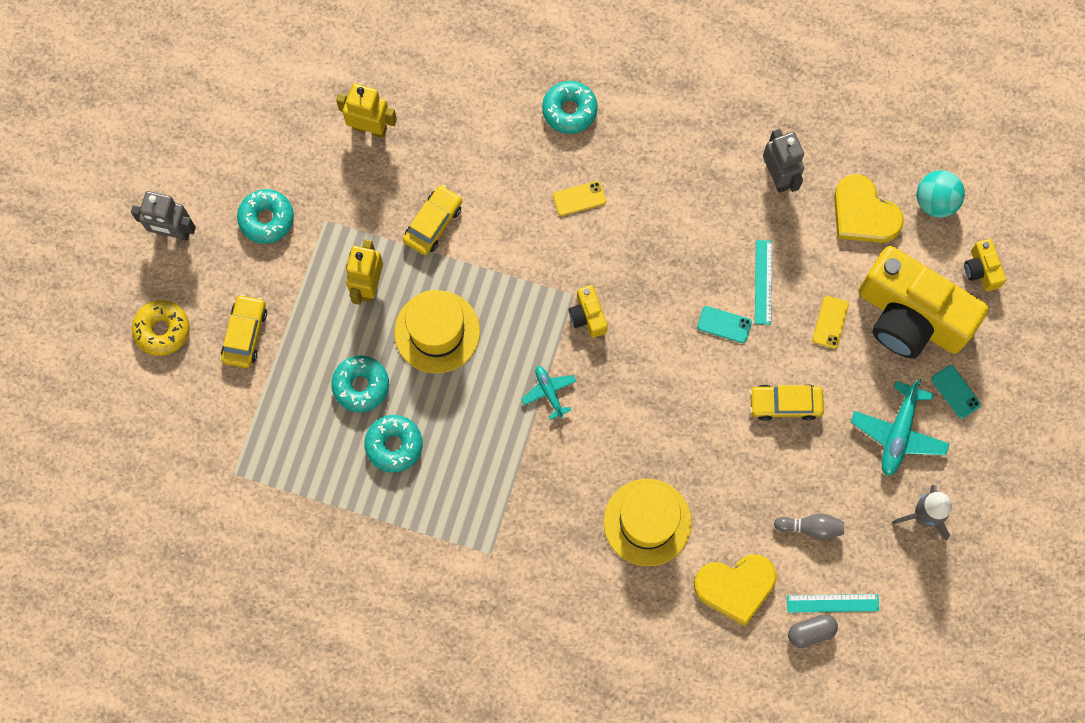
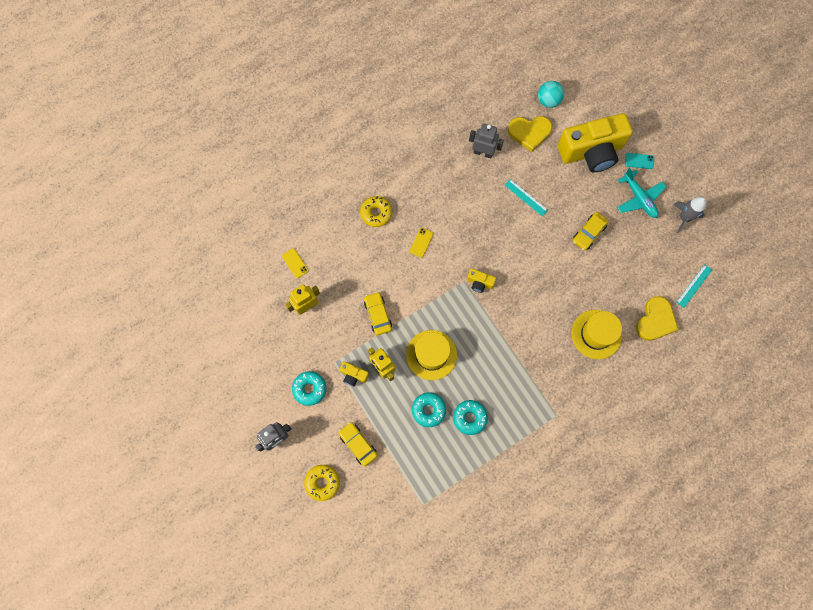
camera: 50 degrees left, 0 degrees up
turquoise plane [521,366,577,420] -> none
turquoise donut [542,81,598,134] -> yellow donut [360,196,392,227]
turquoise phone [697,306,752,343] -> none
grey bowling pin [774,514,844,540] -> none
grey capsule [788,614,838,648] -> none
yellow phone [813,296,849,349] -> yellow phone moved to [282,248,308,278]
yellow camera [964,239,1006,291] -> yellow camera moved to [339,361,369,386]

